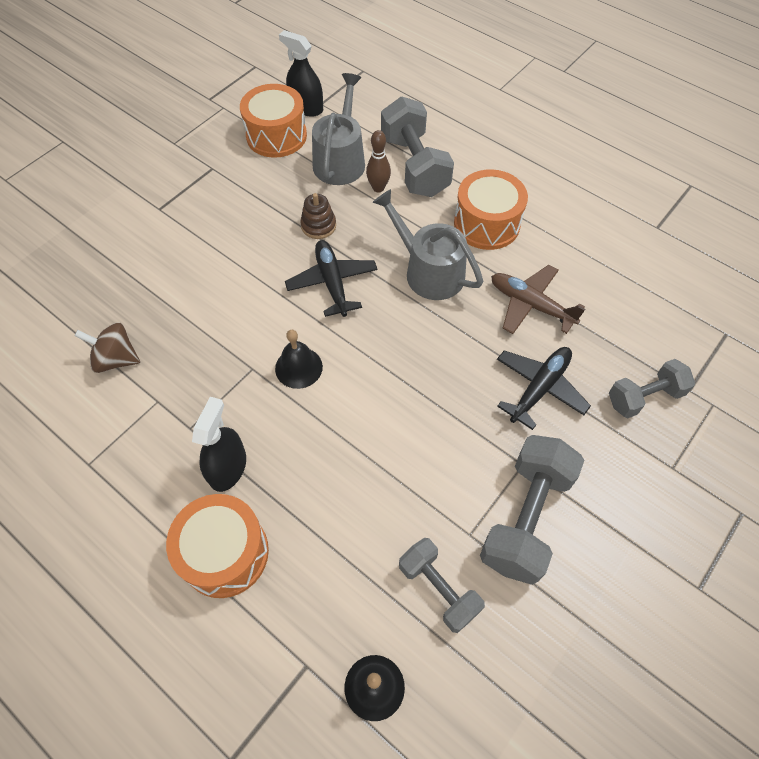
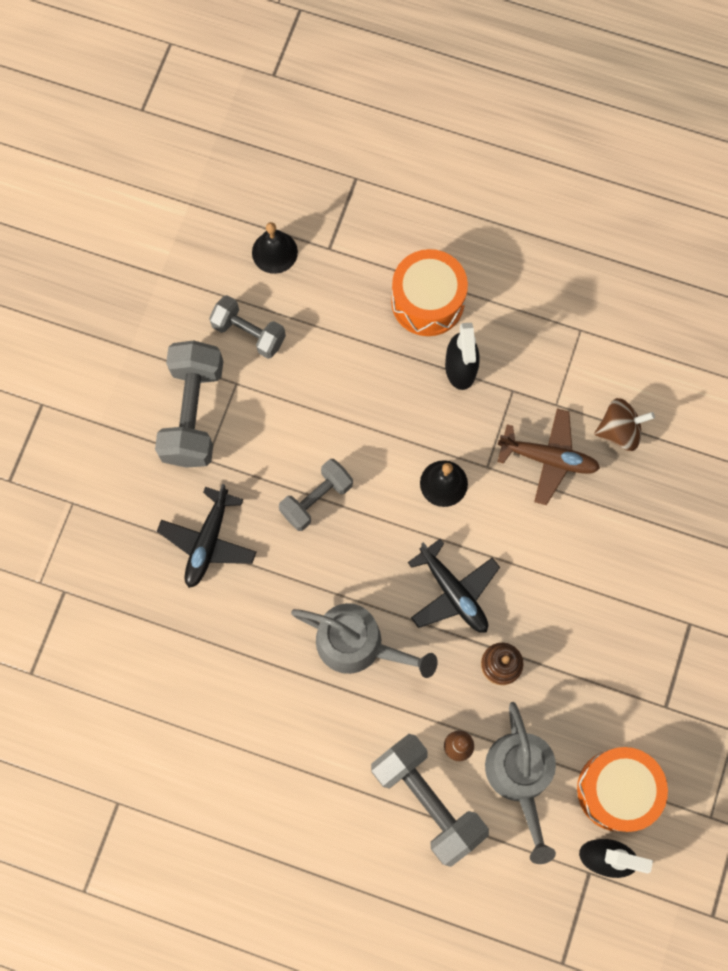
camera: 160 degrees right, 15 degrees up
orange drum [454,169,528,250] -> none
brown plane [491,265,585,334] -> brown plane moved to [498,409,600,505]
grey dumbbell [609,359,695,418] -> grey dumbbell moved to [279,459,353,531]

